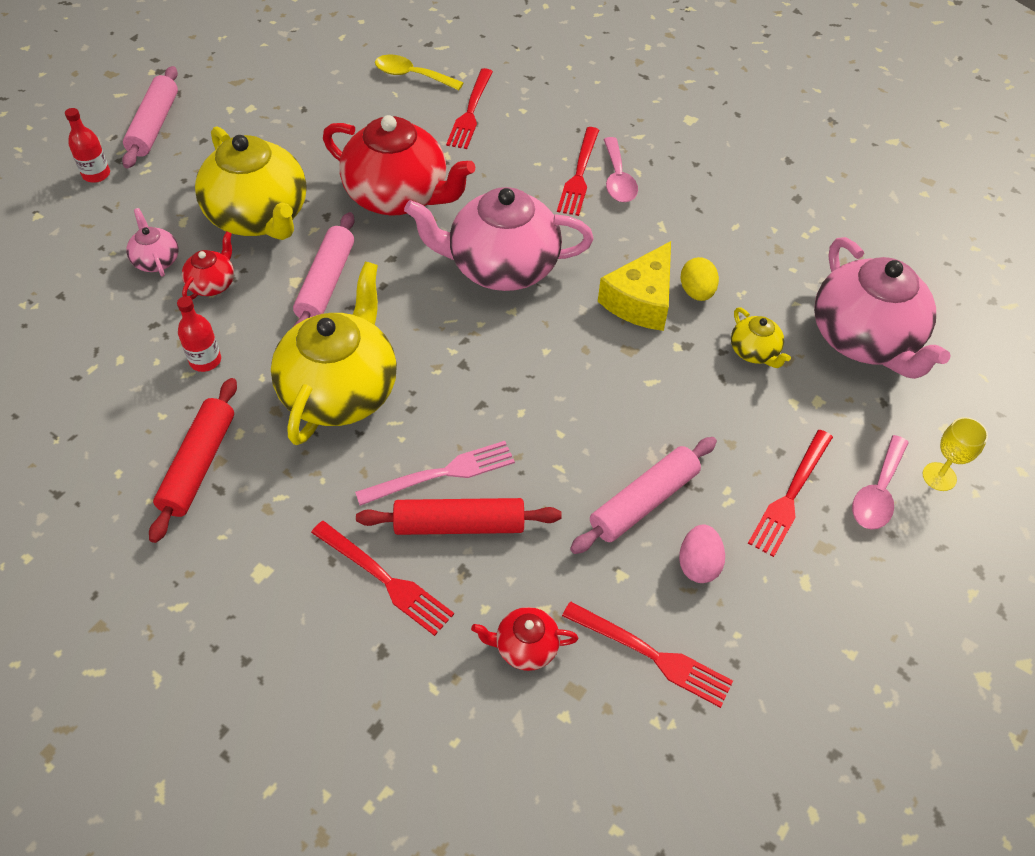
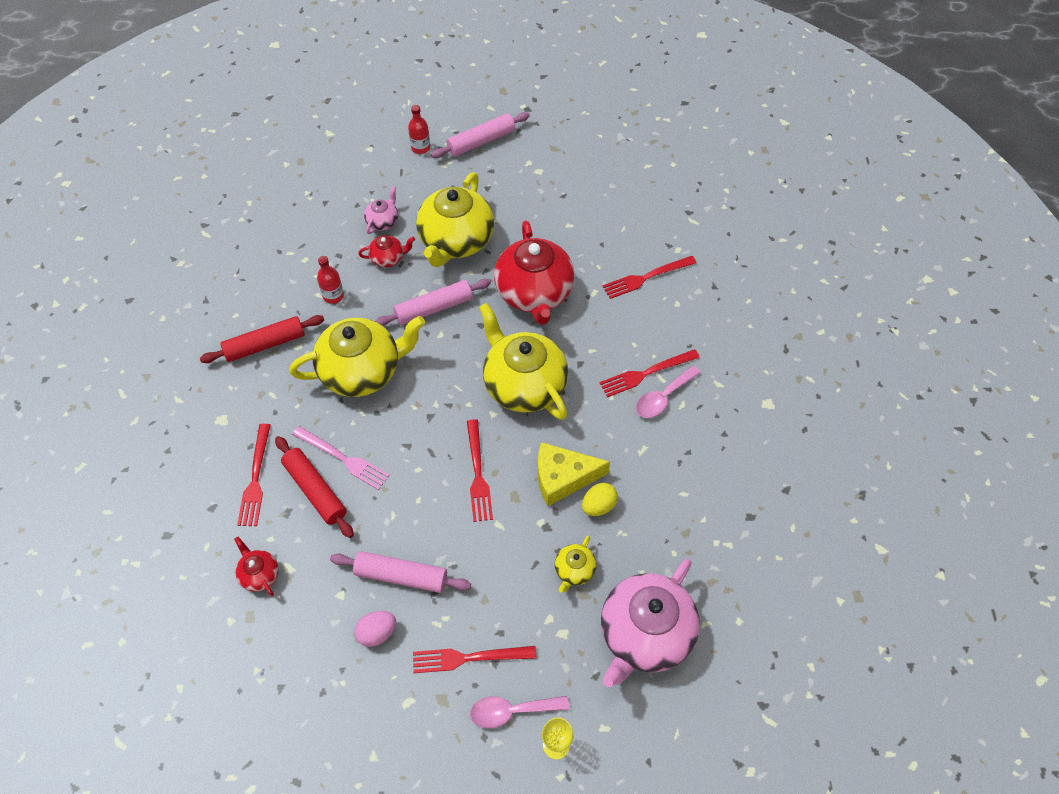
camera: 55 degrees right, 5 degrees up
yellow spoon [375,55,463,90] -> none
pink teapot [404,187,593,291] -> yellow teapot [479,303,568,420]
red fork [562,601,733,708] -> red fork moved to [467,419,493,522]

